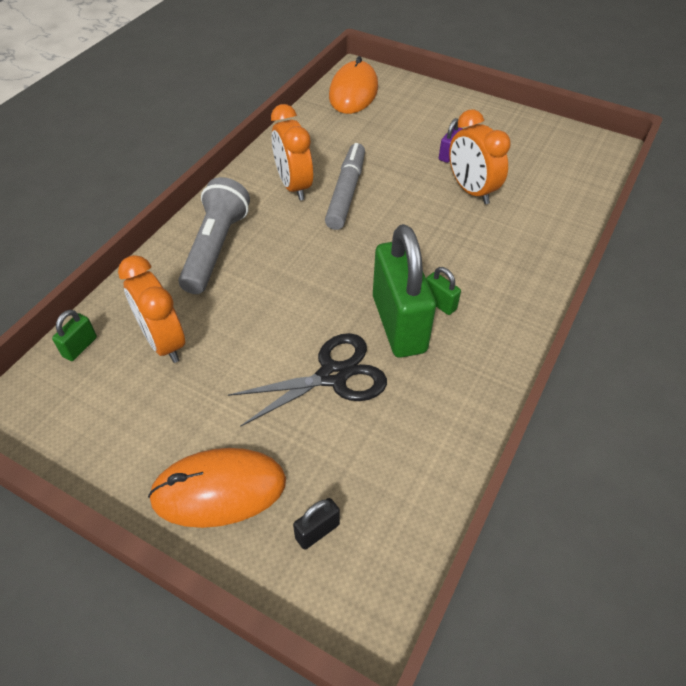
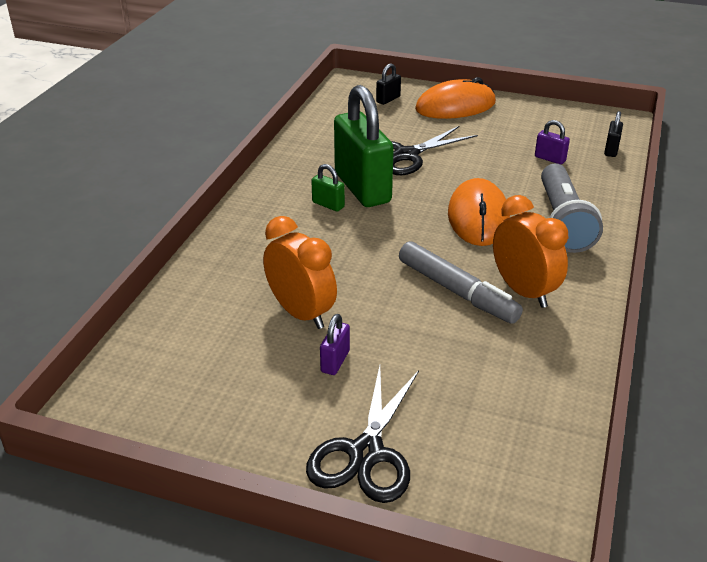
camera: 170 degrees right, 15 degrees down
green padlock [52,310,97,361] -> black padlock [604,111,623,157]
orange clock [118,255,185,363] -> purple padlock [535,120,570,164]
grey marker [325,143,365,230] -> grey marker turned 45 degrees counterclockwise [399,241,523,324]
orange mouse [329,56,378,114] -> orange mouse moved to [448,178,510,246]
none -> black scissors [306,366,419,503]

